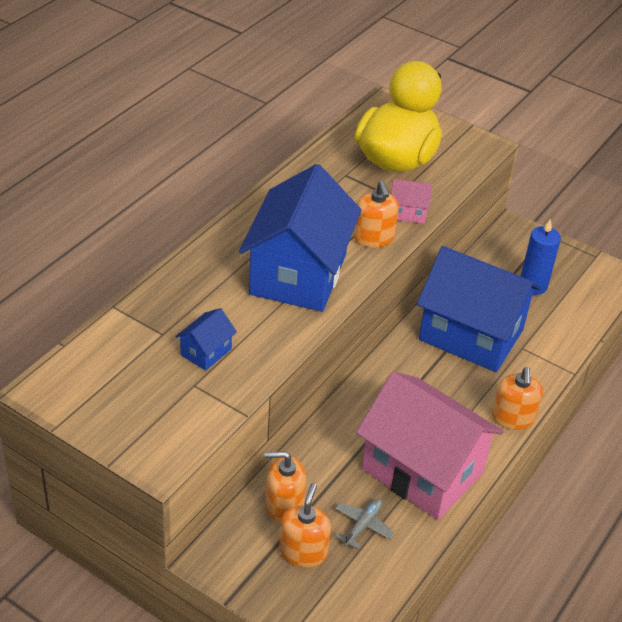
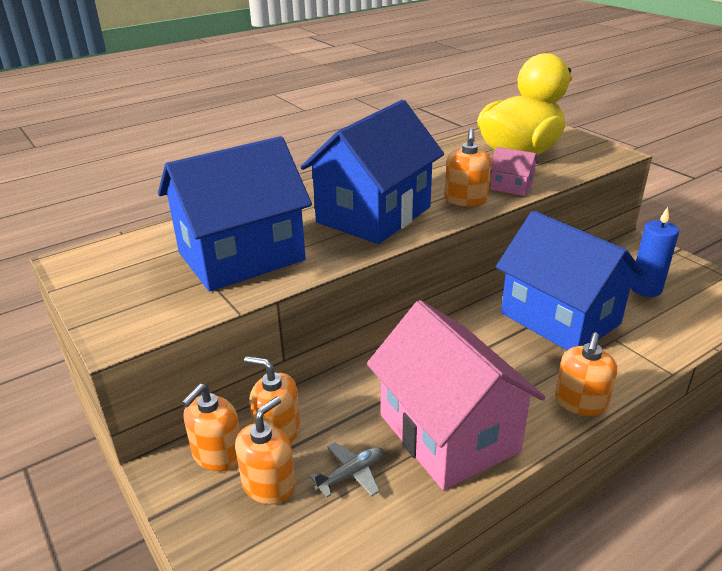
camera: 25 degrees right, 10 degrees down
blue house [175,308,237,371] -> blue house [158,136,312,291], size x2.44
none -> orange soap dispenser [182,384,240,471]

